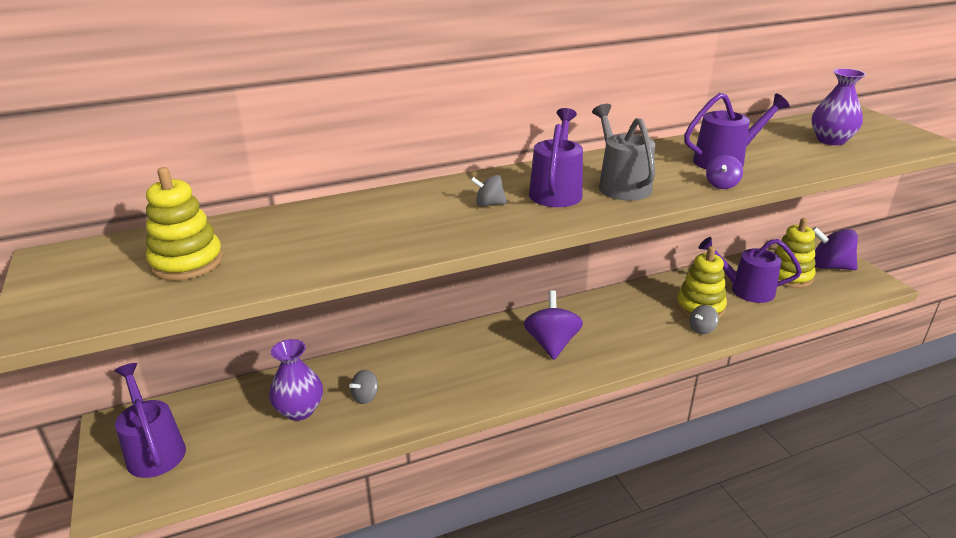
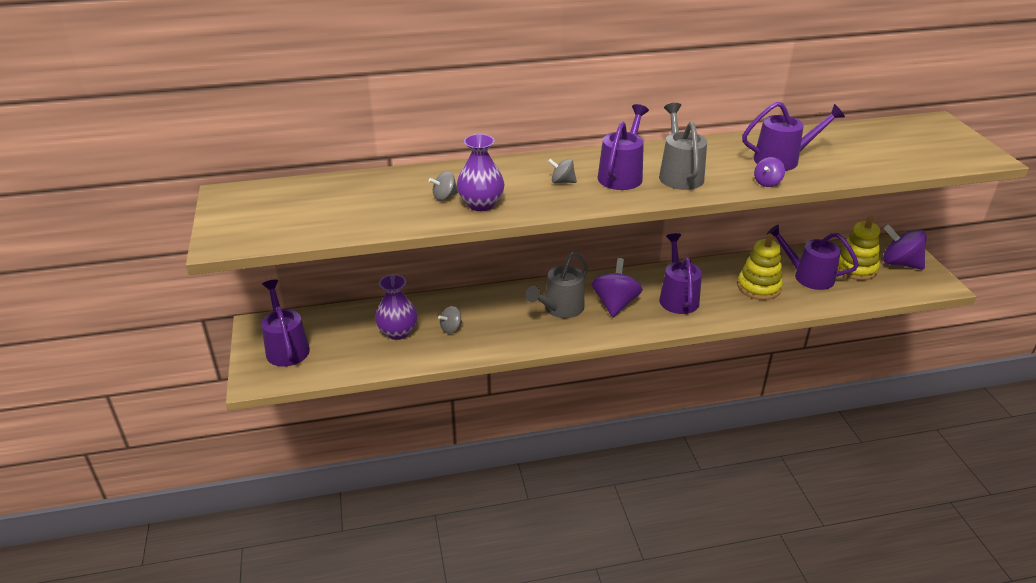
camera: 10 degrees right, 5 degrees up
yellow stacking toy [146,167,223,281] -> none
grey spinning top [689,305,719,334] -> grey spinning top moved to [429,171,458,201]
purple vase [811,68,866,145] -> purple vase moved to [456,134,505,211]
none -> grey watering can [525,252,588,318]
none -> purple watering can [659,233,702,314]

